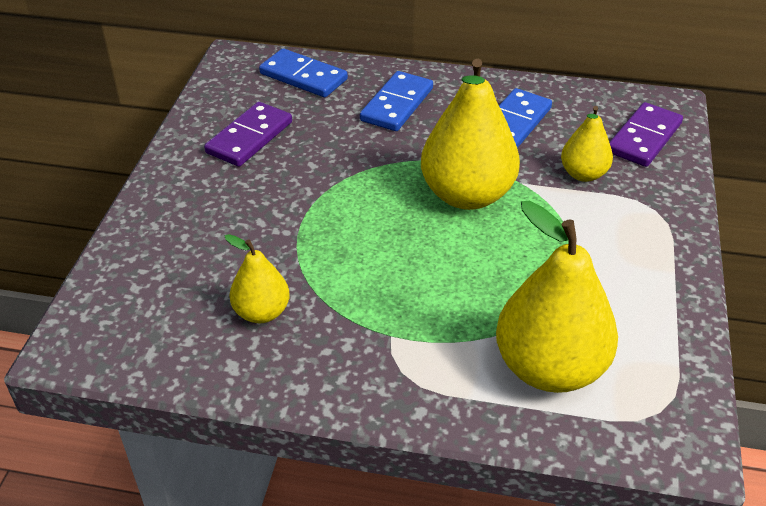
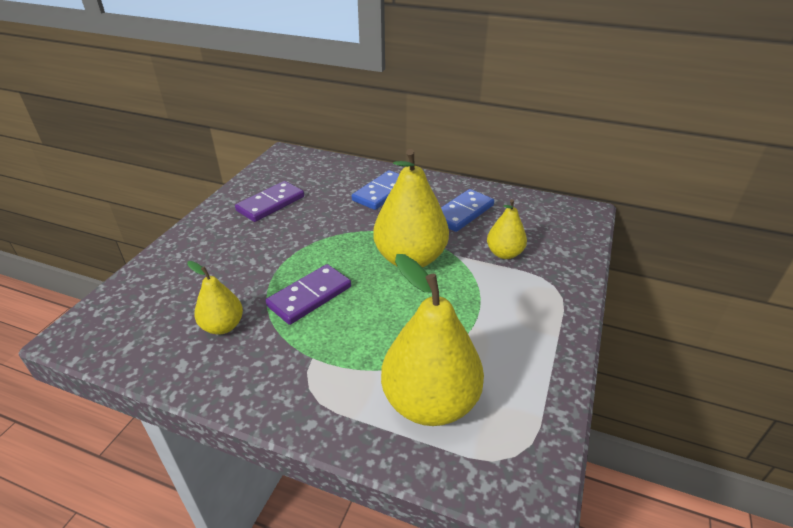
camera: 10 degrees right, 5 degrees down
blue domino [259,48,348,97] -> none
purple domino [609,102,683,167] -> purple domino moved to [266,264,351,325]

